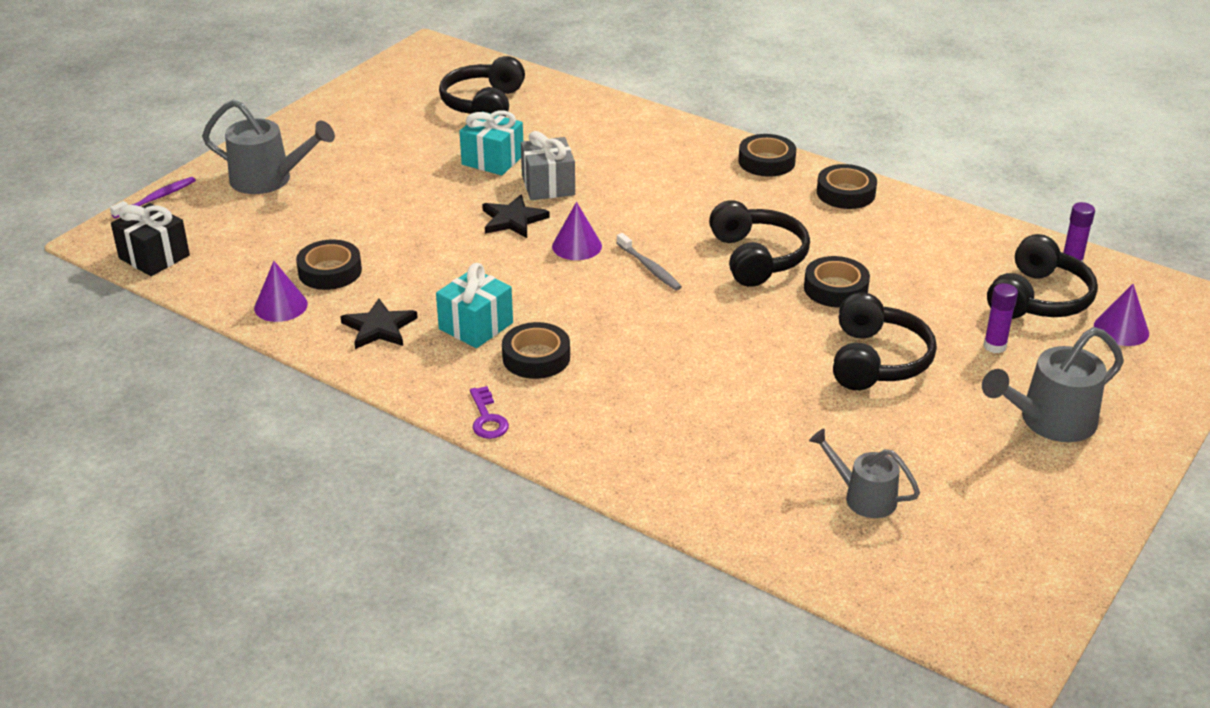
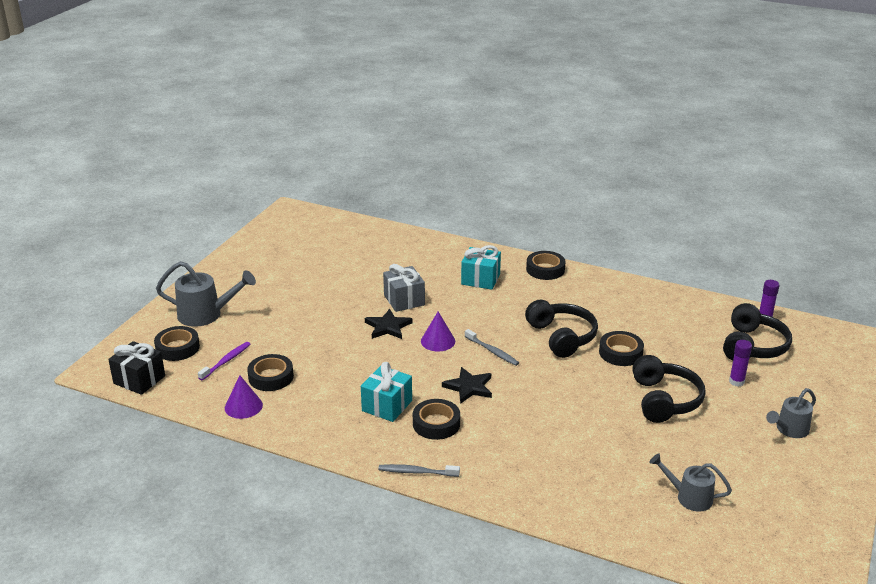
camera: 10 degrees left, 5 degrees down
purple toothbrush [110,177,196,219] -> purple toothbrush moved to [198,342,250,381]
black star [340,298,418,349] -> black star moved to [442,367,492,404]
black headphones [439,56,525,117] -> none
turquoise gift [459,110,523,175] -> turquoise gift moved to [461,245,501,290]
purple key [470,386,509,439] -> grey toothbrush [378,464,460,477]
black tape [817,164,877,209] -> black tape moved to [154,326,200,361]
grey watering can [982,327,1124,442] -> grey watering can [766,388,816,438], size x0.64
purple cone [1094,284,1149,346] -> none

